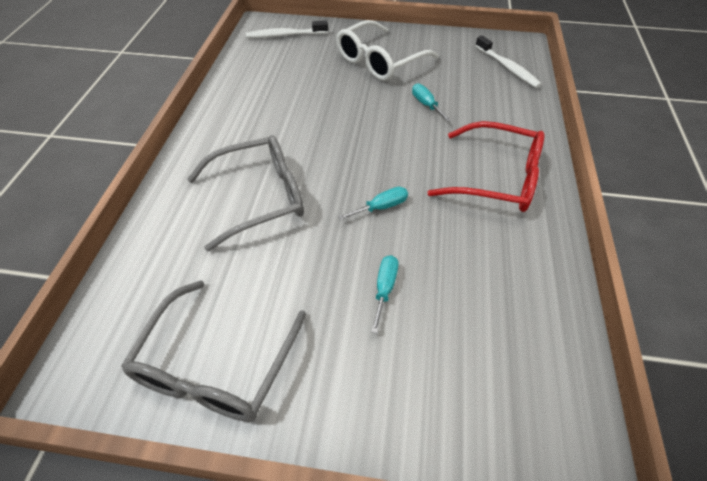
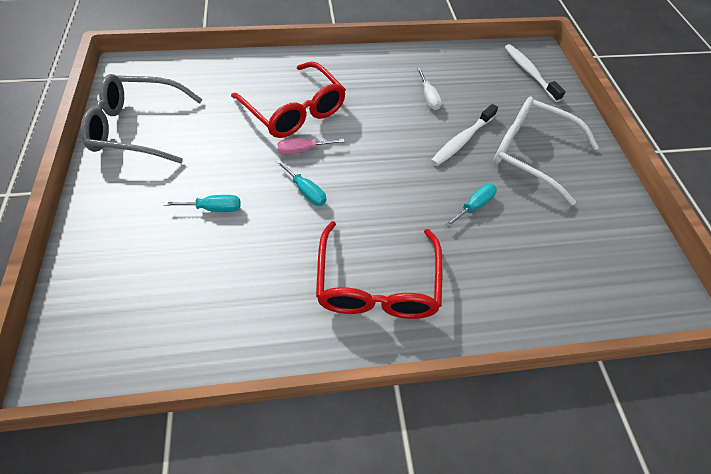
camera: 70 degrees right, 5 degrees up
grey glasses [187,135,304,252] -> red glasses [231,61,346,138]
white toothbrush [475,35,542,88] -> white toothbrush moved to [431,104,498,166]
none -> pink screwdriver [277,138,345,155]
none -> white screwdriver [417,68,442,110]

